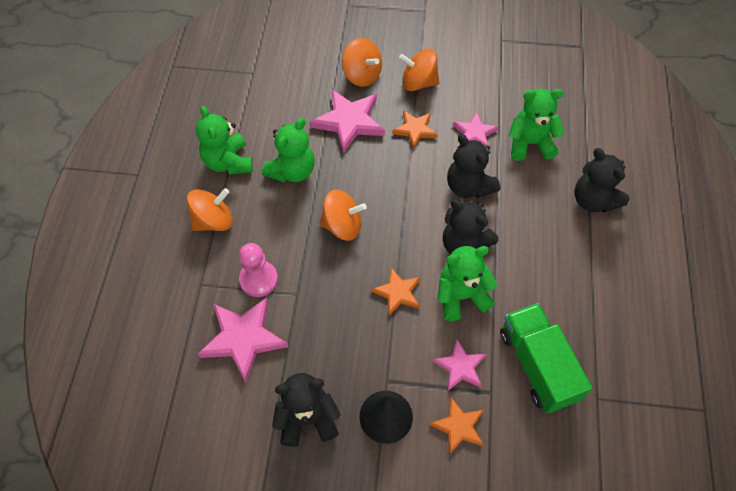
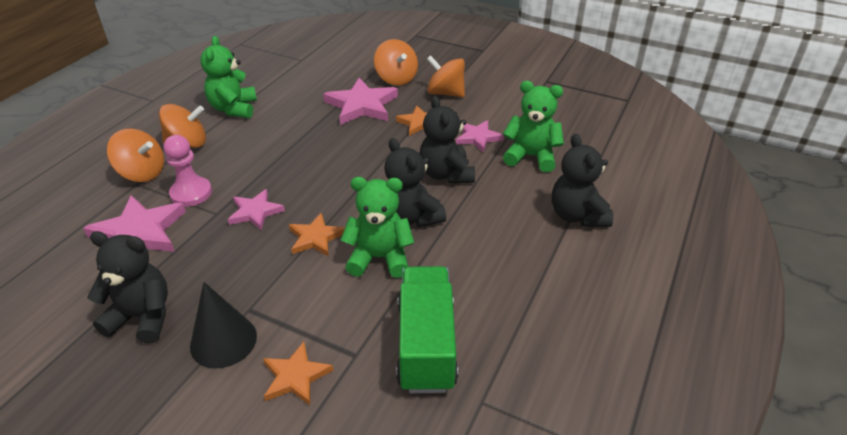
camera: 20 degrees right, 20 degrees down
green teddy bear [262,118,315,182] -> none
orange spinning top [319,189,367,241] -> orange spinning top moved to [107,129,164,182]
pink star [433,339,486,391] -> pink star moved to [228,189,285,230]

